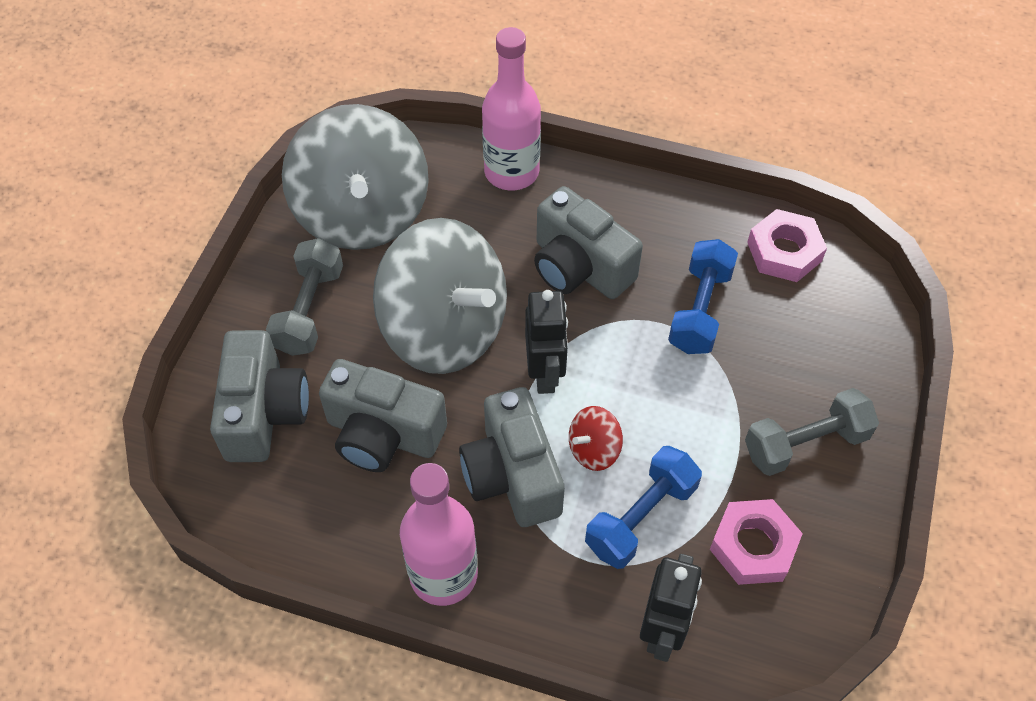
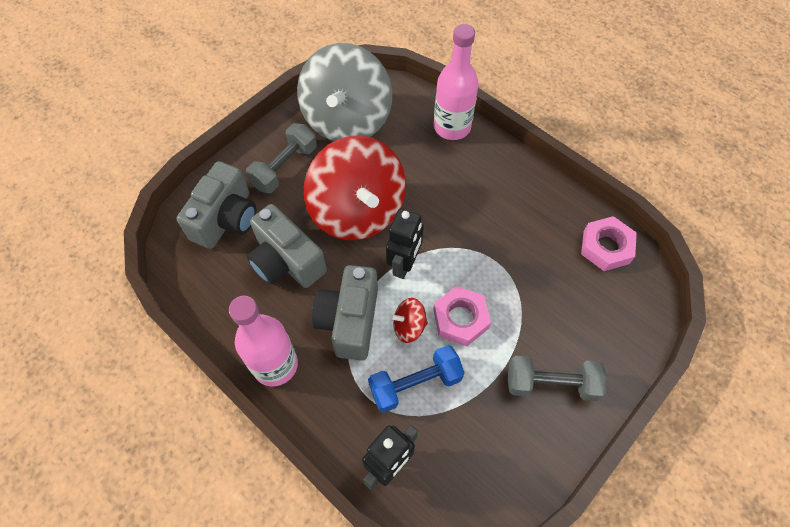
camera: 25 degrees right, 5 degrees up
grey spinning top [373,218,507,374] -> red spinning top [304,136,406,241]
grey camera [534,186,643,299] -> none
blue dumbbell [668,239,738,354] -> none
pink nut [710,499,803,585] -> pink nut moved to [433,286,491,346]

